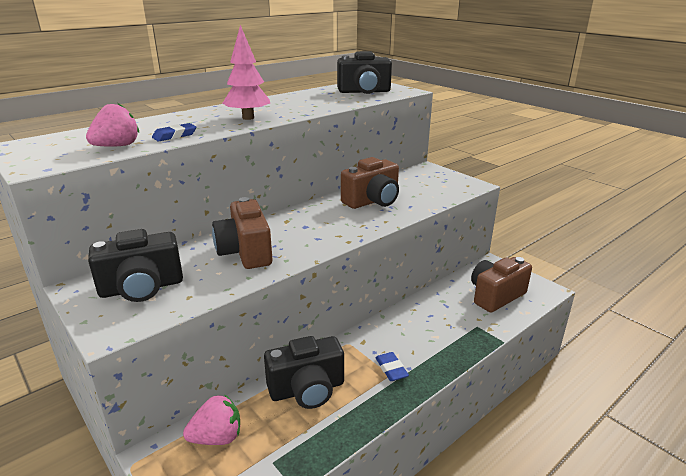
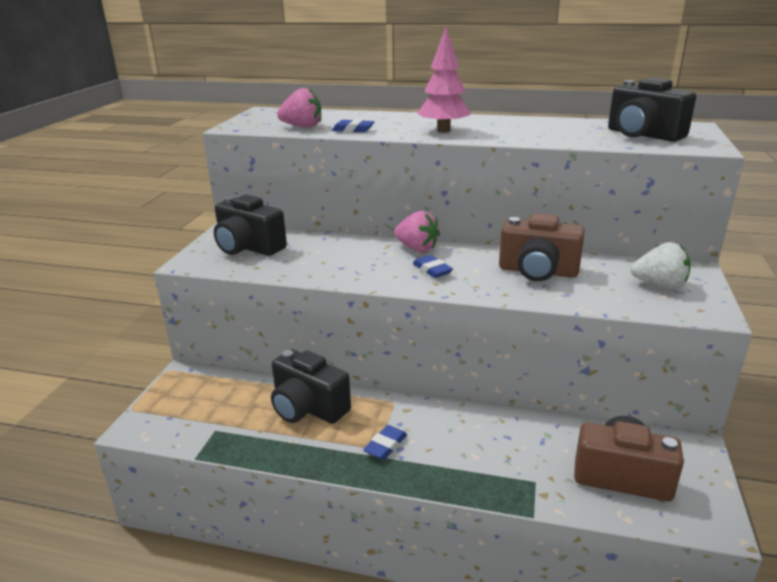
camera: 55 degrees right, 0 degrees up
pink strawberry [183,394,240,445] -> pink strawberry moved to [394,211,440,252]
brown camera [212,197,272,269] -> none
none -> blue eraser [413,255,453,278]
none -> white strawberry [631,242,691,289]

